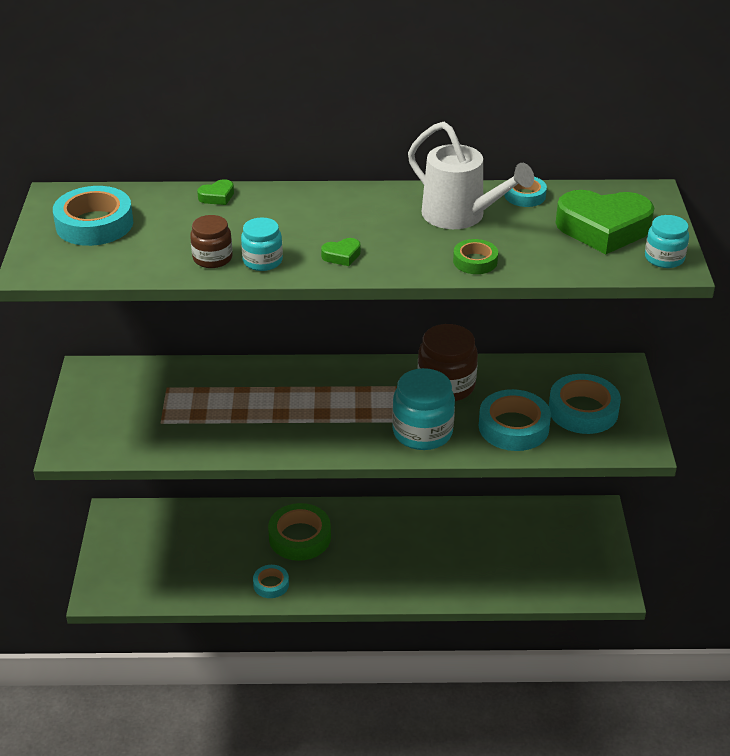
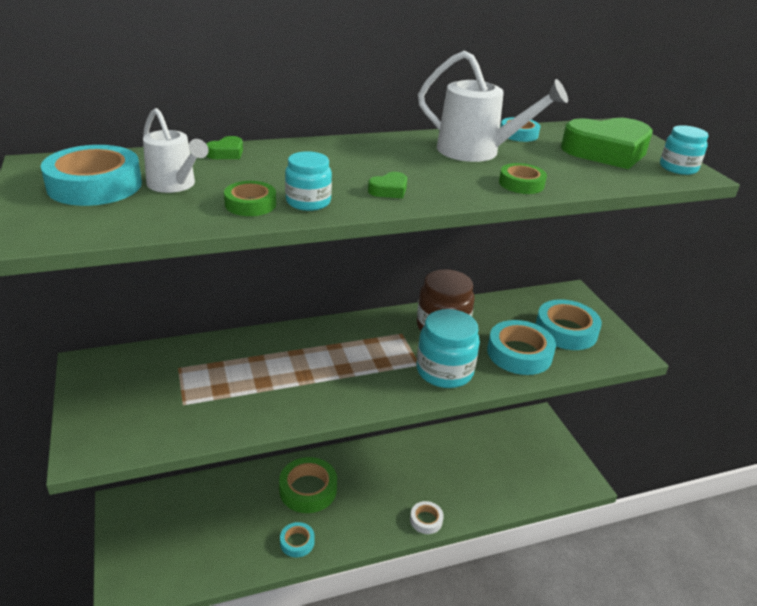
camera: 20 degrees left, 5 degrees down
brown jar [190,215,233,268] -> green tape [224,181,276,216]
none -> white watering can [143,108,208,193]
none -> white tape [410,501,444,534]

